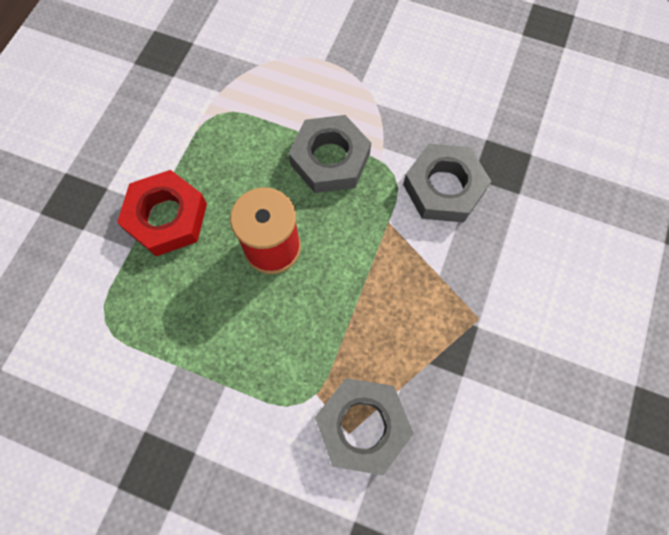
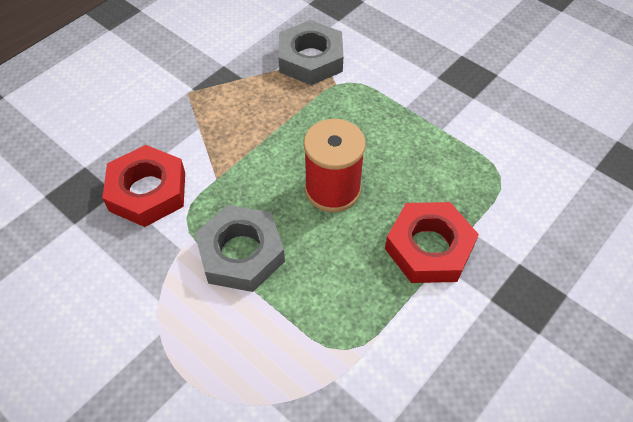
camera: 160 degrees left, 15 degrees down
grey nut [403,144,491,223] -> red nut [102,145,185,227]

